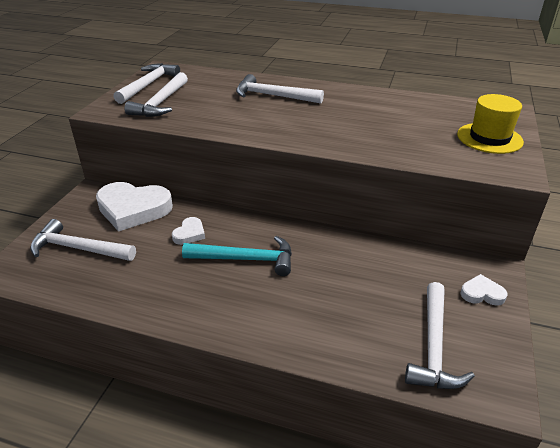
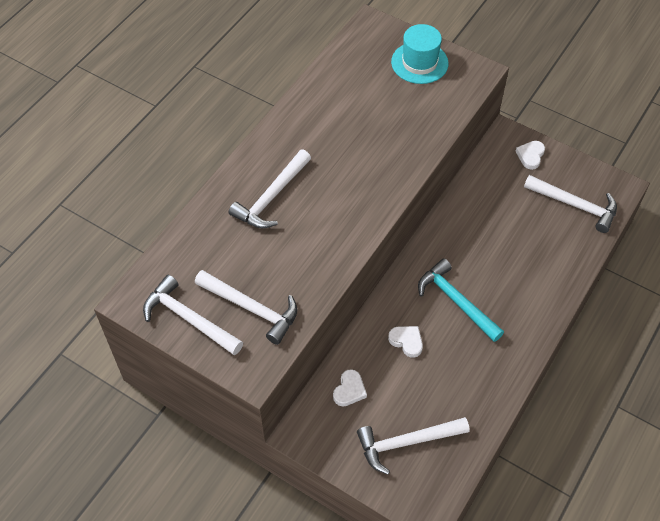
camera: 75 degrees left, 20 degrees up
white hammer [30,219,136,261] -> white hammer turned 45 degrees clockwise [357,417,470,475]
white heart [96,182,173,232] -> white heart [333,369,367,406], size x0.47
turquoise hammer [182,236,292,276] -> turquoise hammer turned 60 degrees counterclockwise [418,258,504,342]
yellow hat [457,94,524,154] -> turquoise hat [391,24,449,84]

